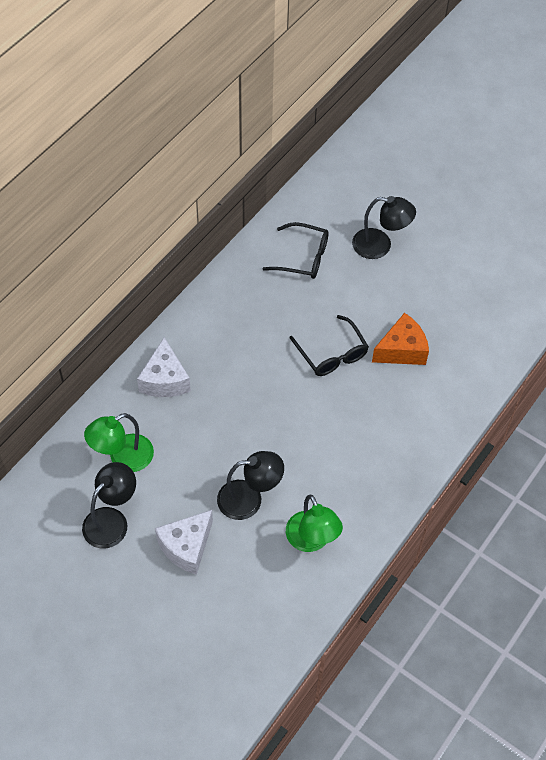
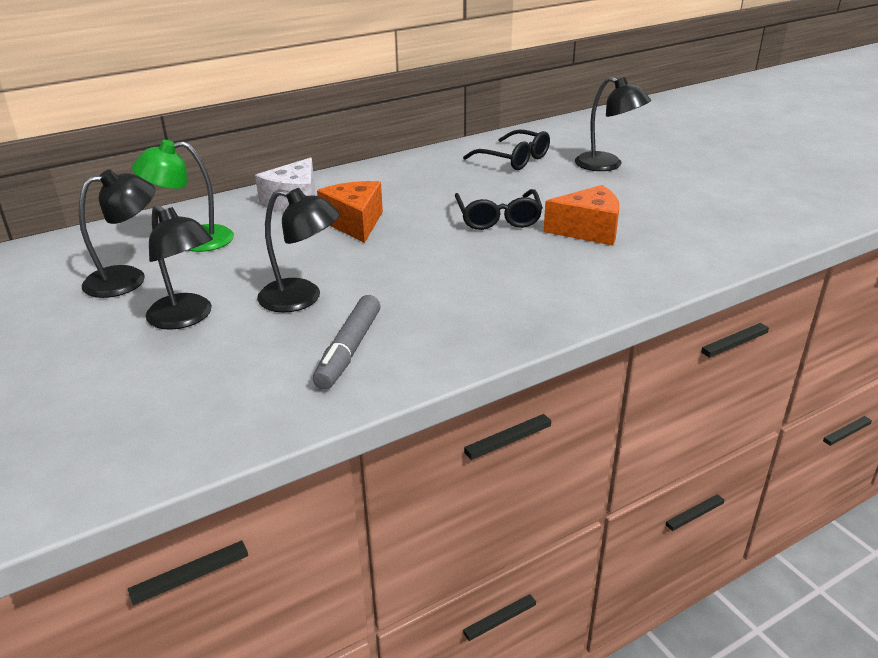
camera: 25 degrees right, 25 degrees down
white cheese [155,510,213,575] -> black lamp [146,204,213,330]
green lamp [286,495,343,552] -> grey marker [313,295,380,390]
none -> orange cheese [317,181,383,243]

